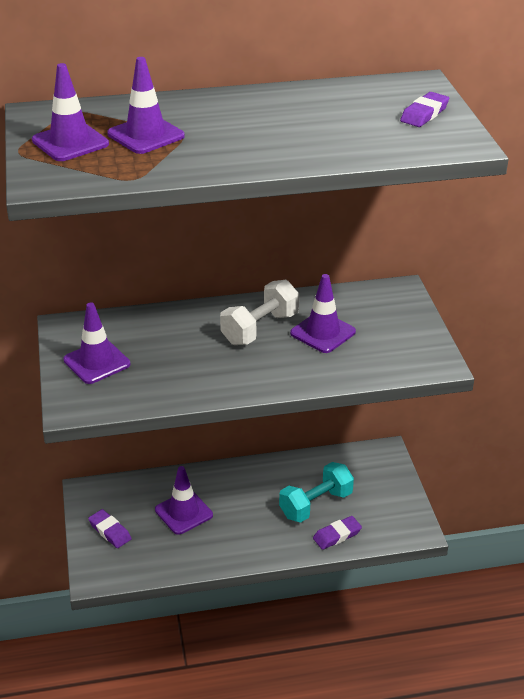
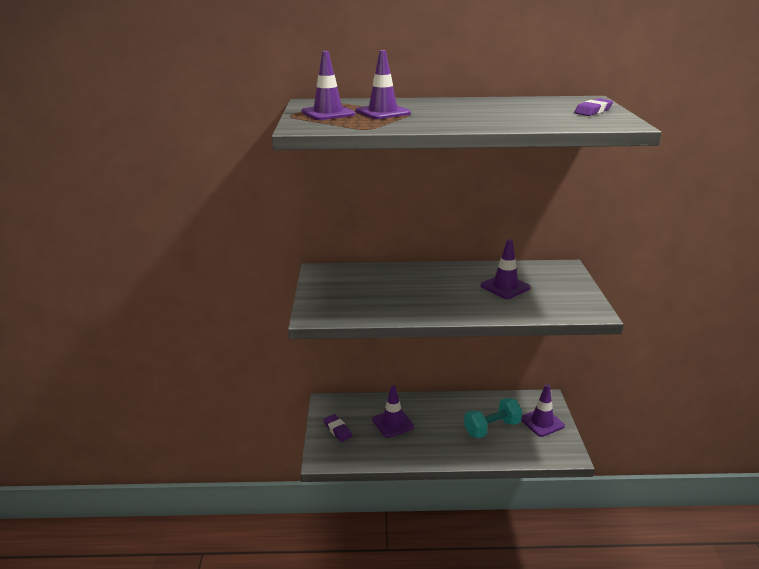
camera: 10 degrees right, 10 degrees down
purple traffic cone [63,302,130,384] -> purple traffic cone moved to [521,384,565,437]
white dumbbell [220,280,299,345] -> none
purple eraser [313,516,362,550] -> none

